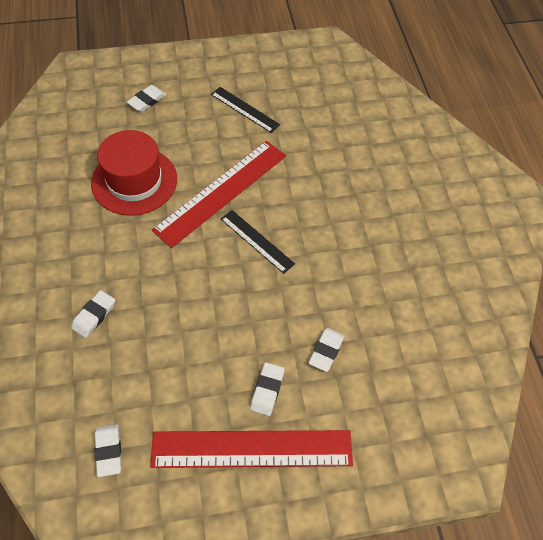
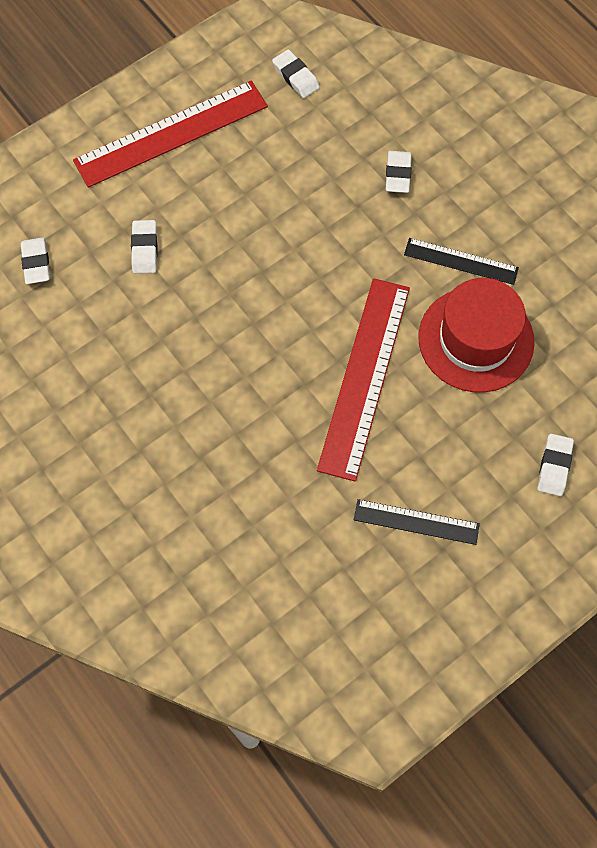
camera: 155 degrees right, 10 degrees up
black ruler [221,210,295,274] -> black ruler moved to [404,238,519,285]
white eraser [250,362,284,416] -> white eraser moved to [21,237,50,284]

